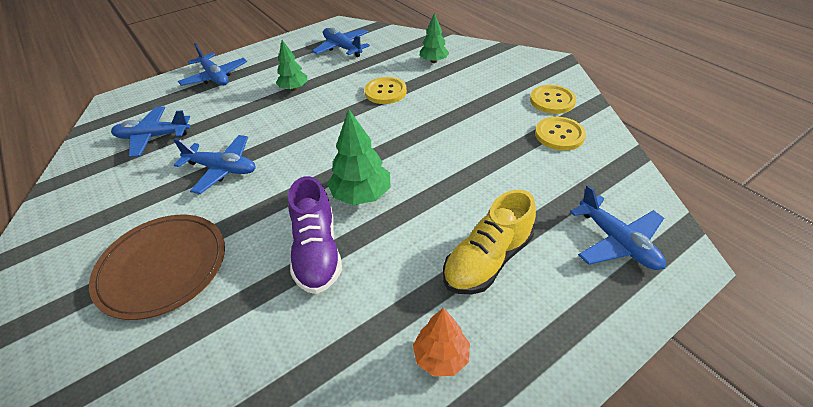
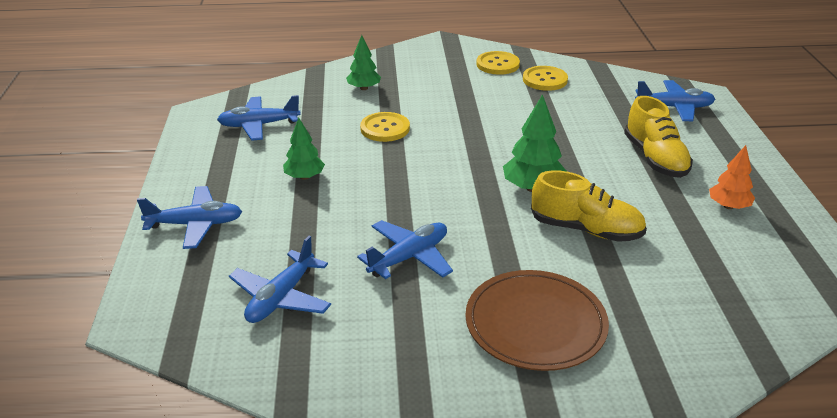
camera: 60 degrees left, 10 degrees down
purple shoe [288,176,342,294] -> yellow shoe [531,170,647,242]

